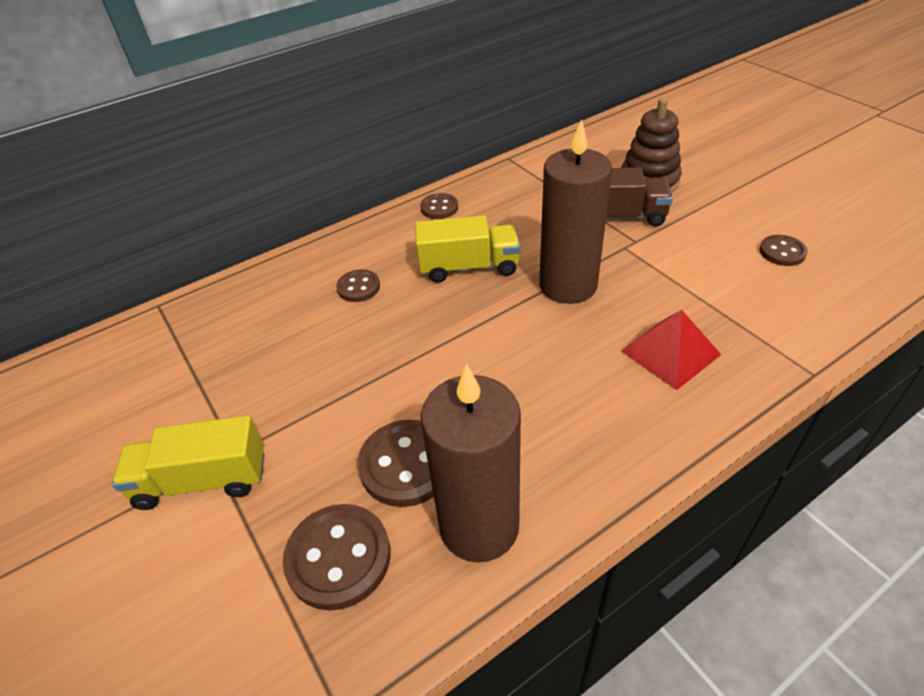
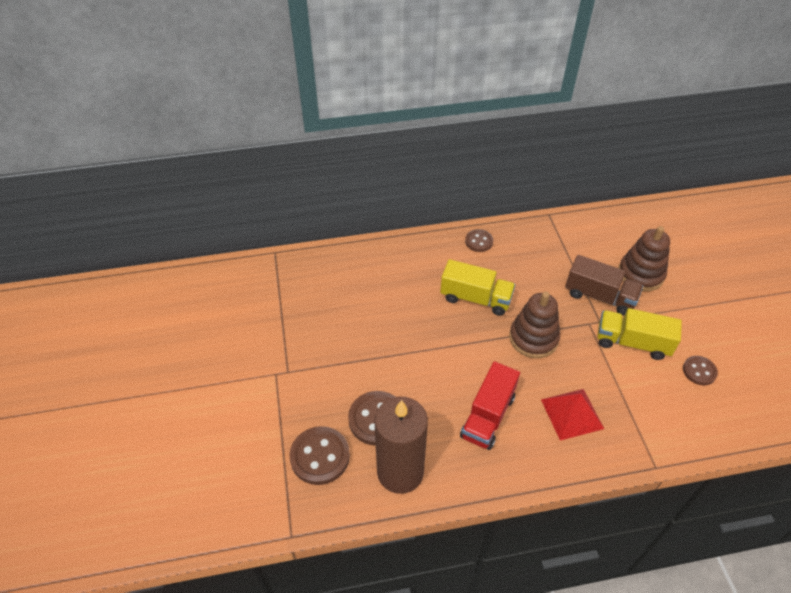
camera: 20 degrees right, 5 degrees up
yellow truck [112,415,264,510] -> yellow truck moved to [598,308,682,360]
brown button [336,269,380,302] -> none
brown candle [539,119,612,304] -> brown stacking toy [509,292,560,358]
none -> red truck [460,361,520,450]

